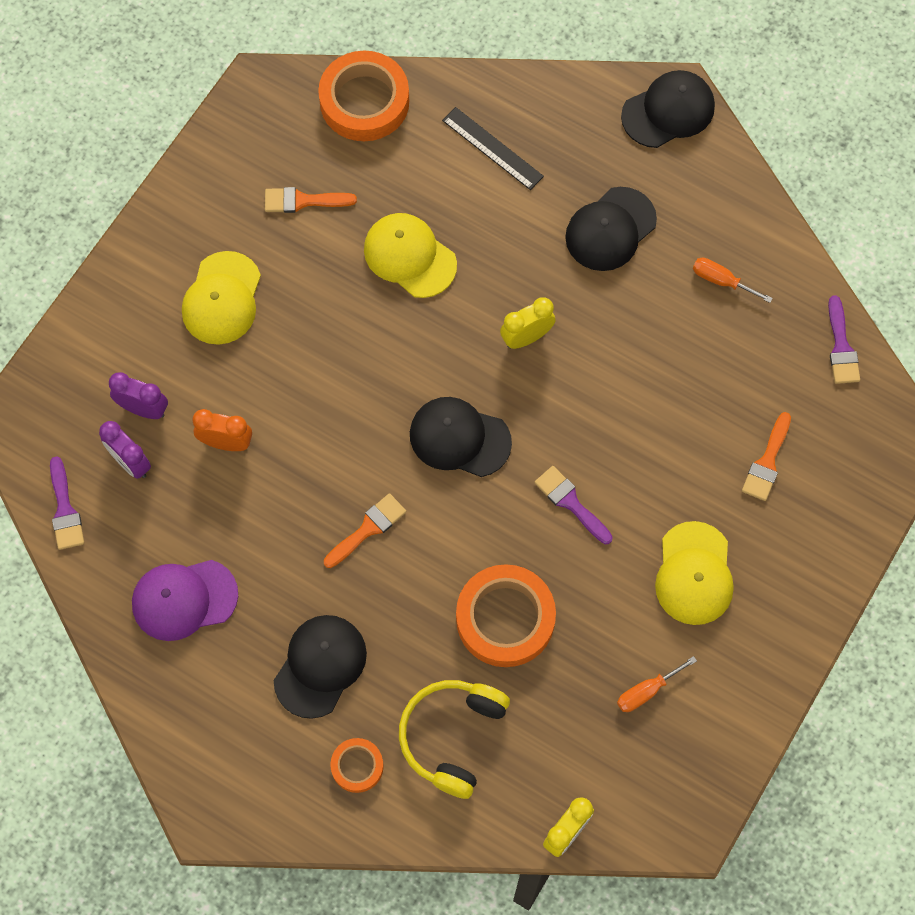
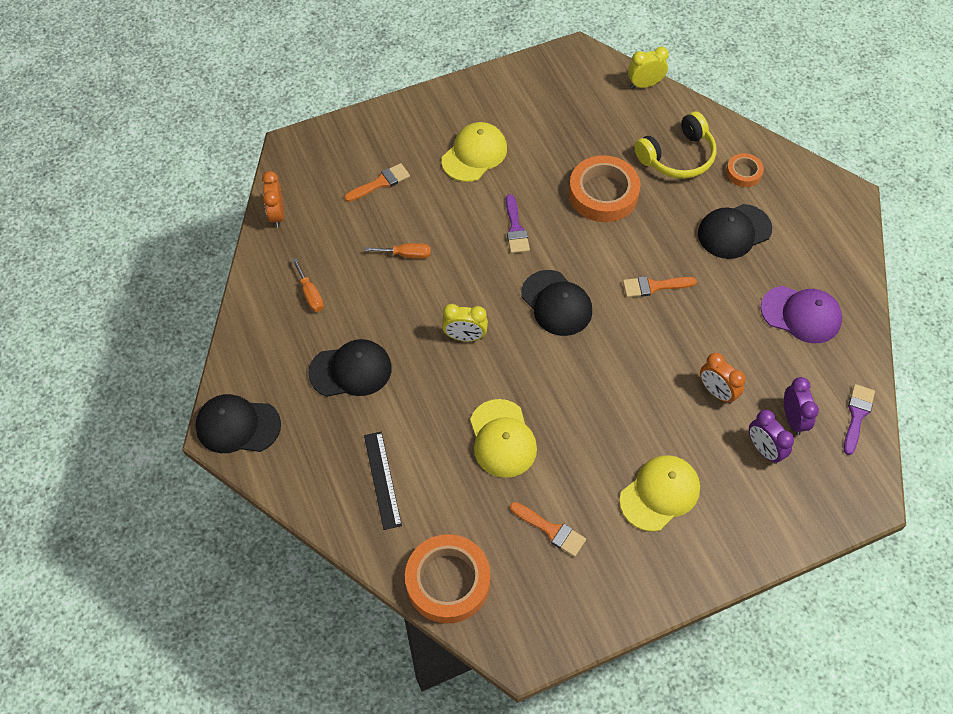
camera: 145 degrees left, 10 degrees down
orange screwdriver [617,656,697,712] -> orange screwdriver moved to [365,243,431,259]
purple brush [828,295,860,384] -> orange clock [262,171,284,227]

